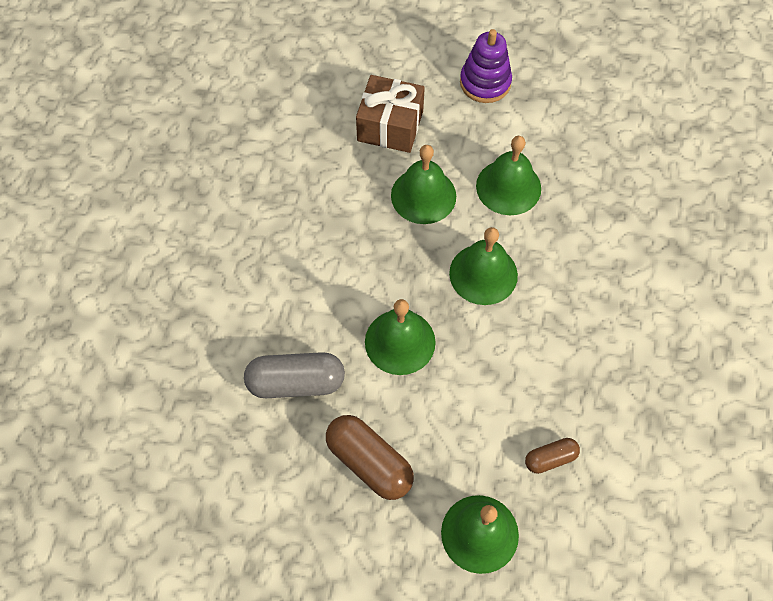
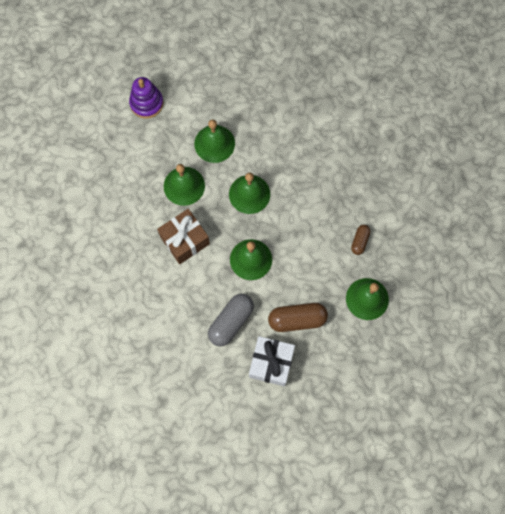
camera: 50 degrees left, 10 degrees up
brown gift [356,75,425,153] -> brown gift moved to [157,209,210,264]
none -> white gift [249,336,295,386]

